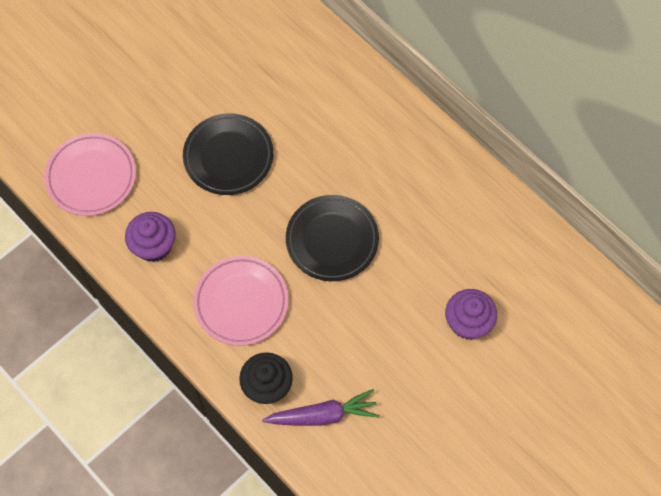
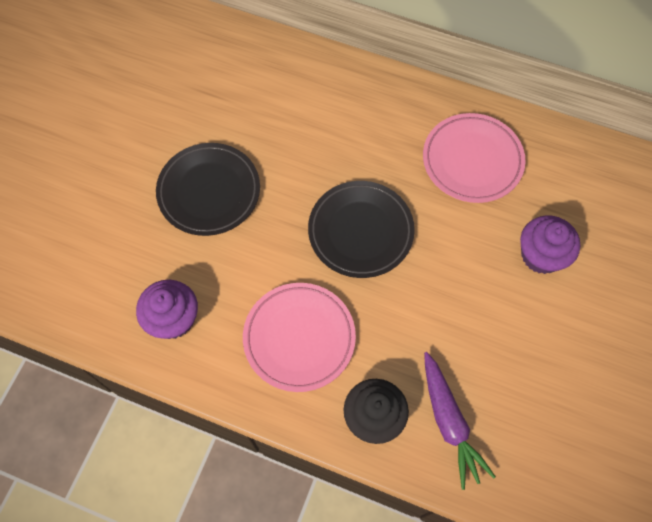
camera: 25 degrees left, 0 degrees up
pink plate [44,133,136,216] -> pink plate moved to [423,113,526,203]
purple carrot [262,389,379,426] -> purple carrot turned 105 degrees clockwise [424,352,496,490]

